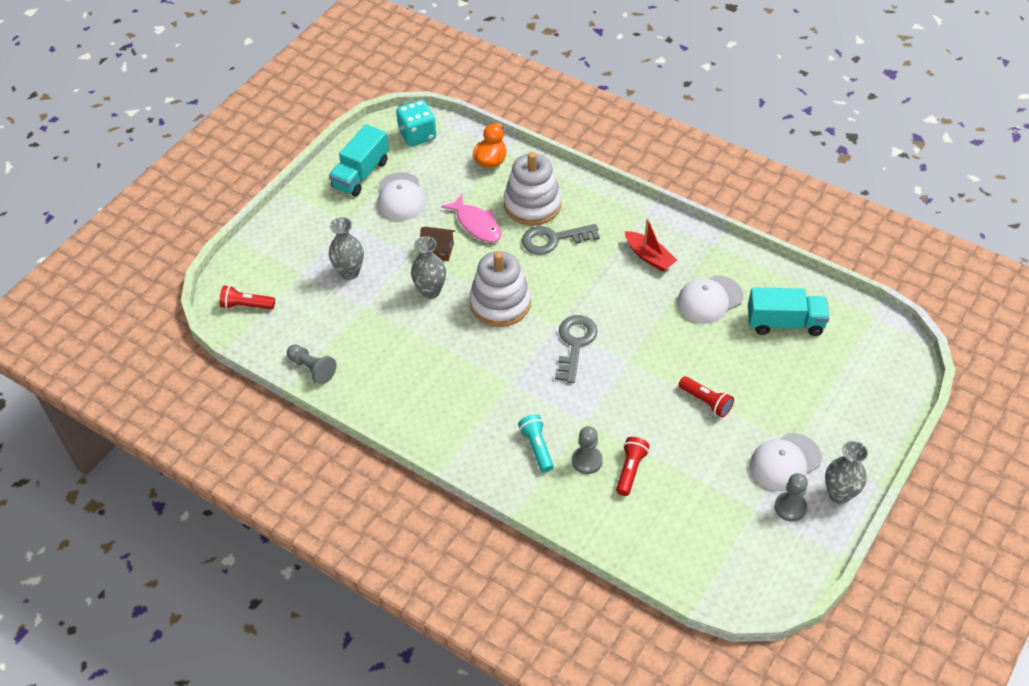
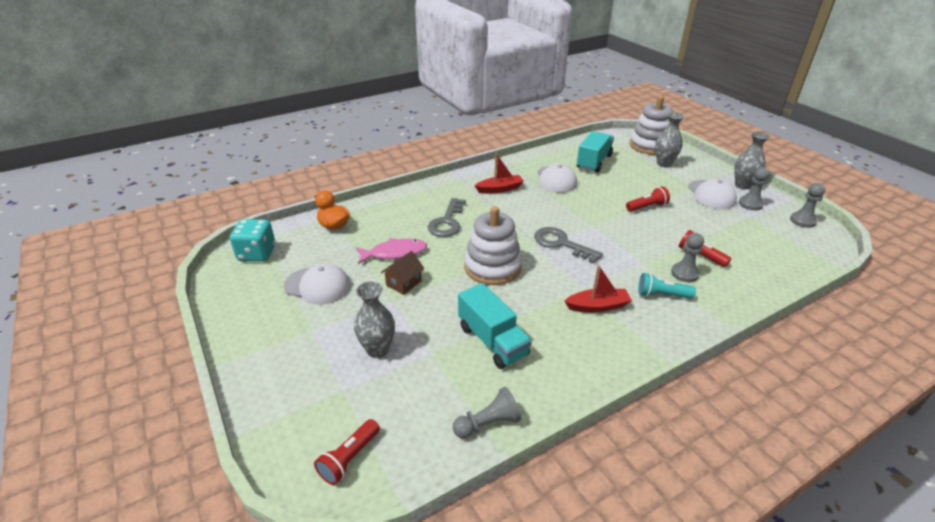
camera: 65 degrees left, 15 degrees down
turquoise truck [329,124,389,197] -> turquoise truck moved to [458,283,532,369]
grey vase [411,236,446,299] -> grey vase moved to [655,112,685,168]
white stacking toy [504,152,562,226] -> white stacking toy moved to [629,96,673,155]
none -> red boat [564,265,632,313]
none -> grey pawn [790,183,825,228]

